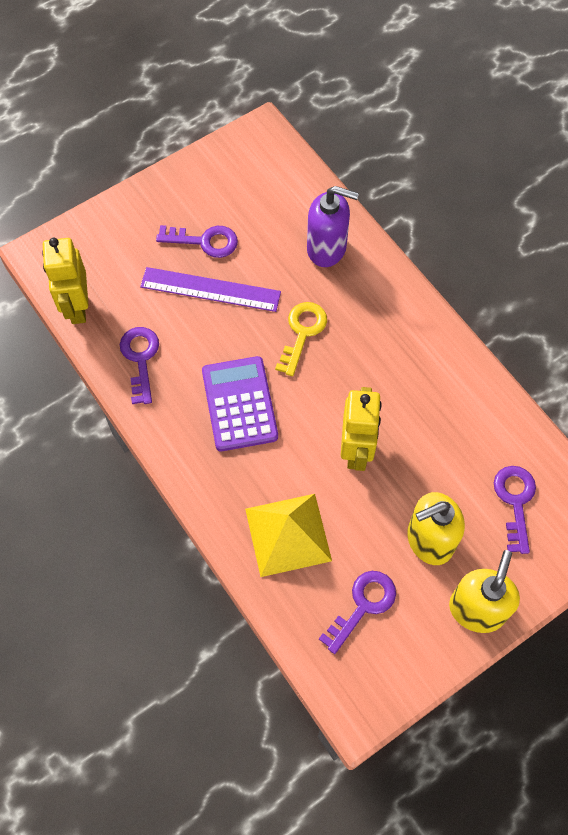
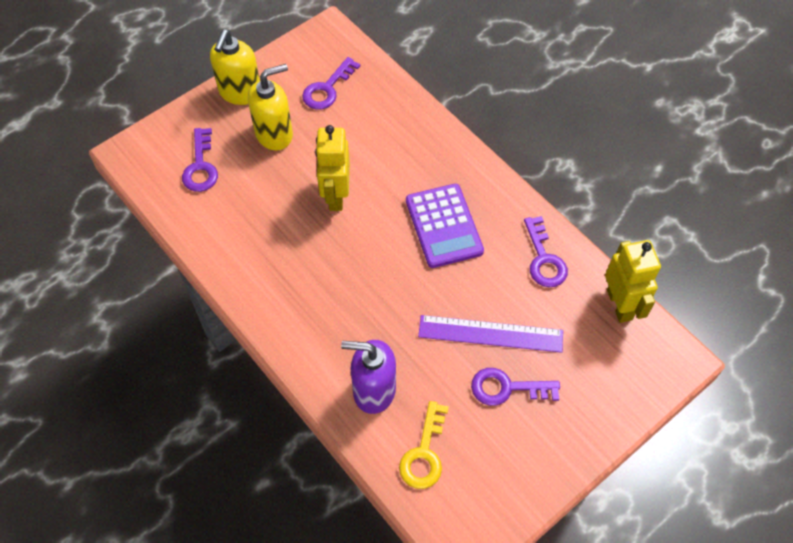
camera: 175 degrees right, 5 degrees down
yellow pyramid [245,494,332,577] -> none
yellow key [275,302,327,376] -> yellow key moved to [399,401,449,489]

